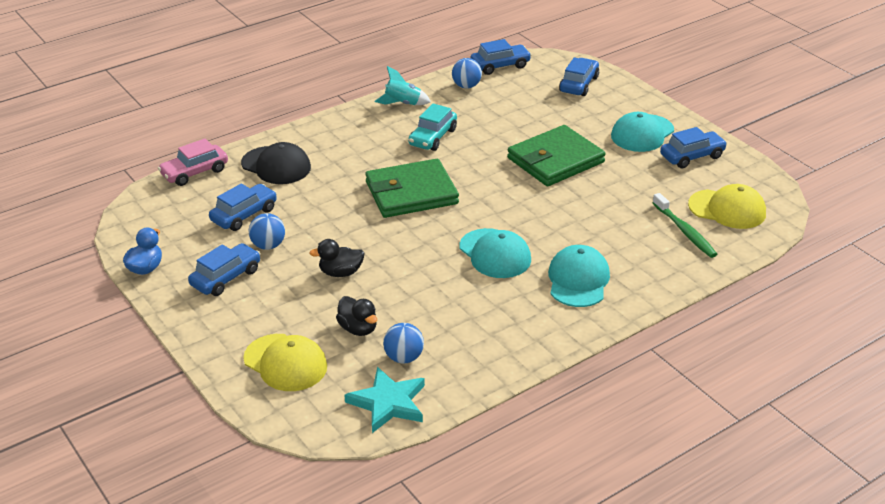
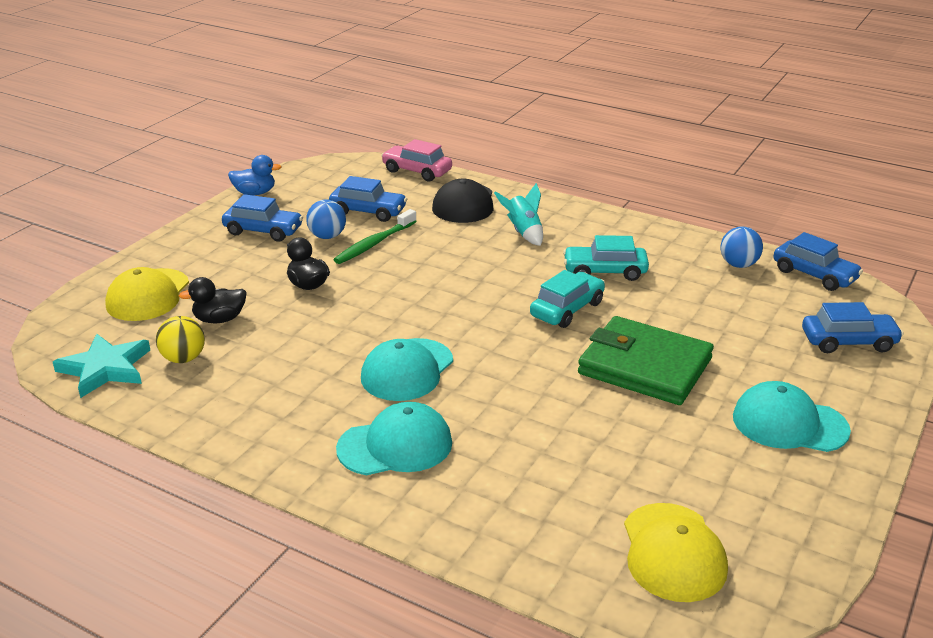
camera: 65 degrees right, 5 degrees down
black duck [336,296,377,336] -> black duck turned 45 degrees clockwise [179,277,247,323]
green wallet [365,159,459,218] -> none
turquoise rocket [375,66,431,105] -> turquoise rocket moved to [494,183,543,246]
blue ball [383,323,424,363] -> yellow ball [156,316,205,363]
green toothbrush [653,193,717,258] -> green toothbrush moved to [334,209,417,264]
blue car [660,127,727,168] -> none
none -> turquoise car [530,270,605,328]

